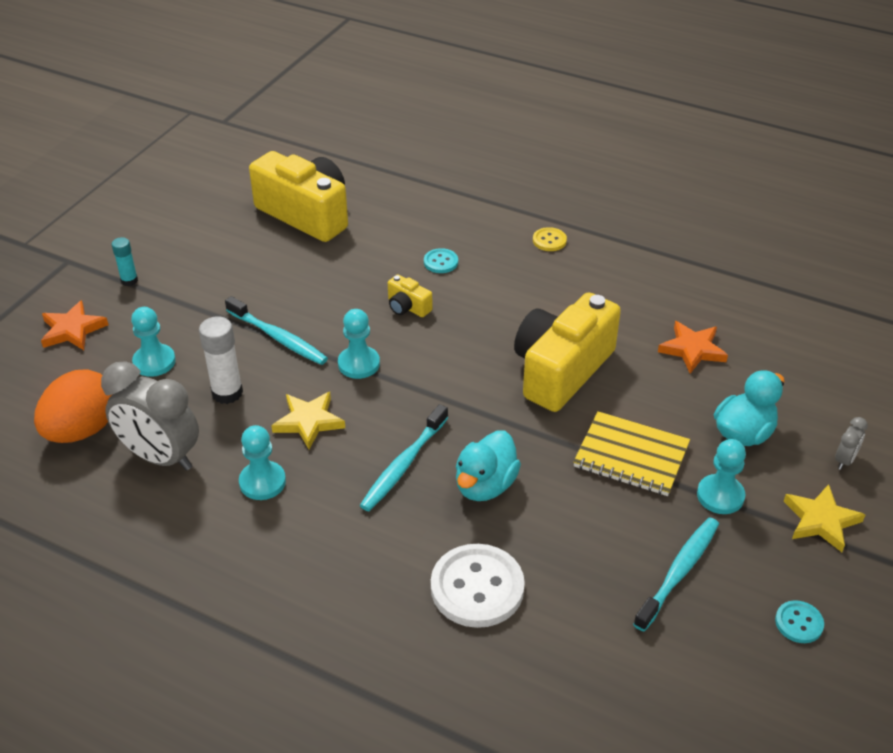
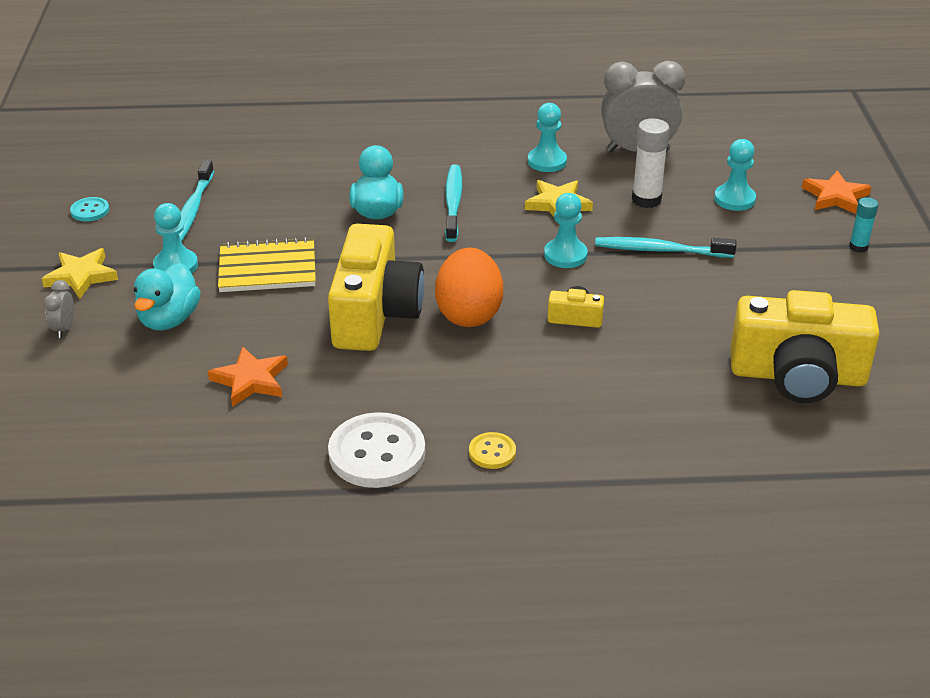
camera: 150 degrees right, 5 degrees down
orange egg [34,370,113,443] -> orange egg moved to [435,248,503,327]
turquoise button [424,248,458,273] -> none
white button [431,544,525,628] -> white button moved to [328,412,425,488]

